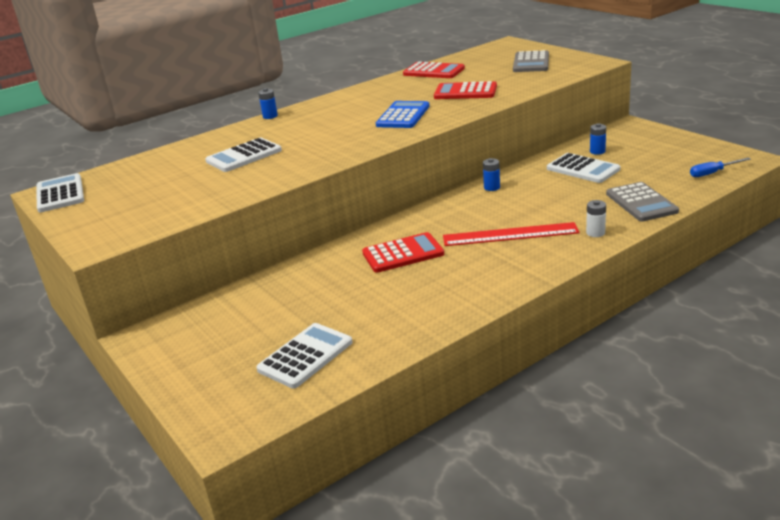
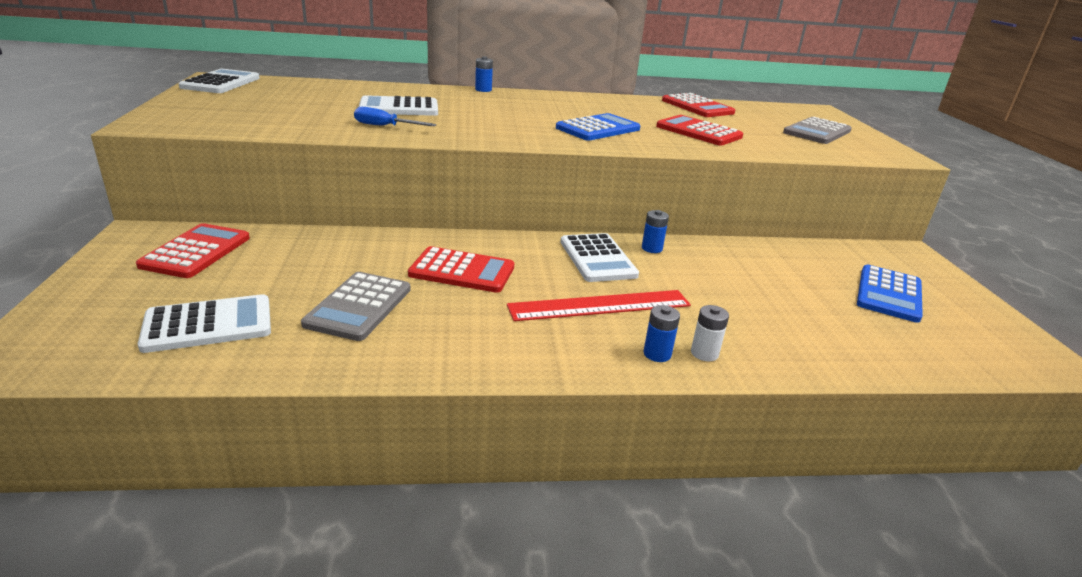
camera: 25 degrees right, 0 degrees up
red ruler [443,222,579,246] -> red ruler turned 45 degrees counterclockwise [507,290,691,321]
white calculator [547,153,620,183] -> white calculator moved to [561,233,639,282]
blue battery [590,123,606,155] -> blue battery moved to [644,305,680,362]
grey calculator [606,182,679,221] -> grey calculator moved to [301,272,410,341]
blue screwdriver [690,157,751,177] -> blue screwdriver moved to [354,107,436,126]
none -> red calculator [136,223,250,278]
none -> blue calculator [857,265,923,323]

